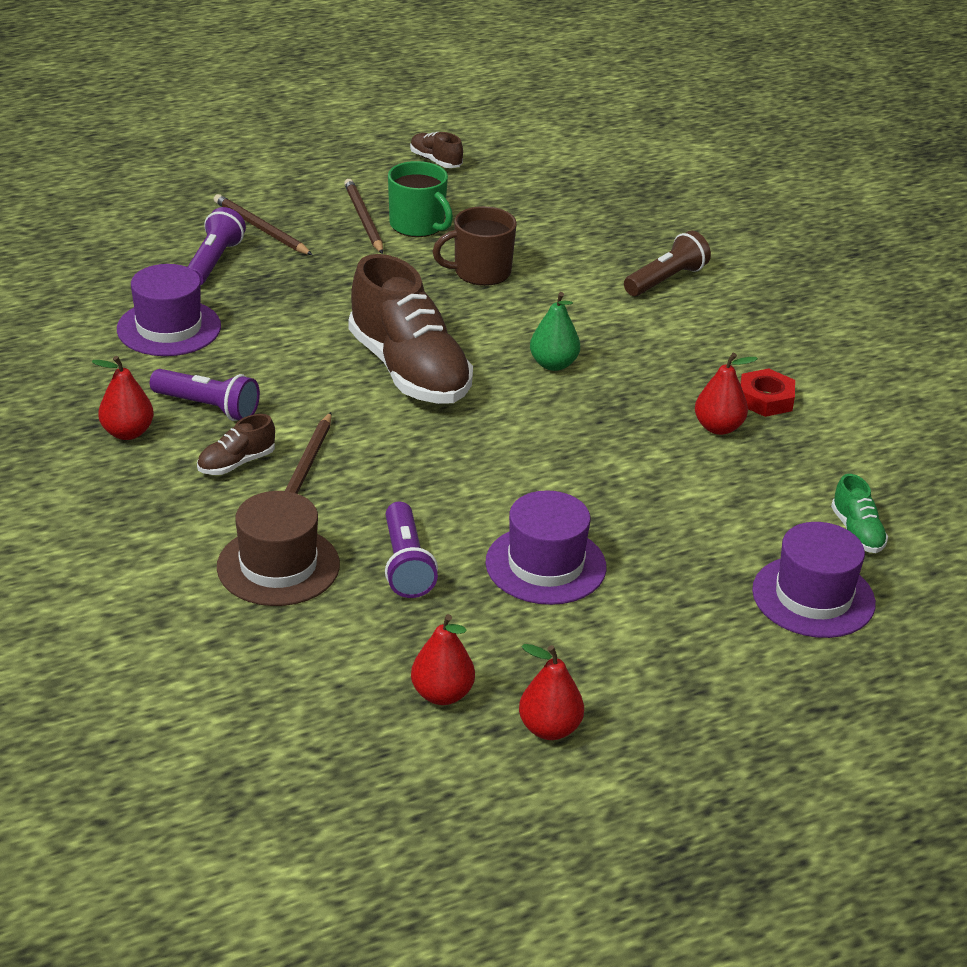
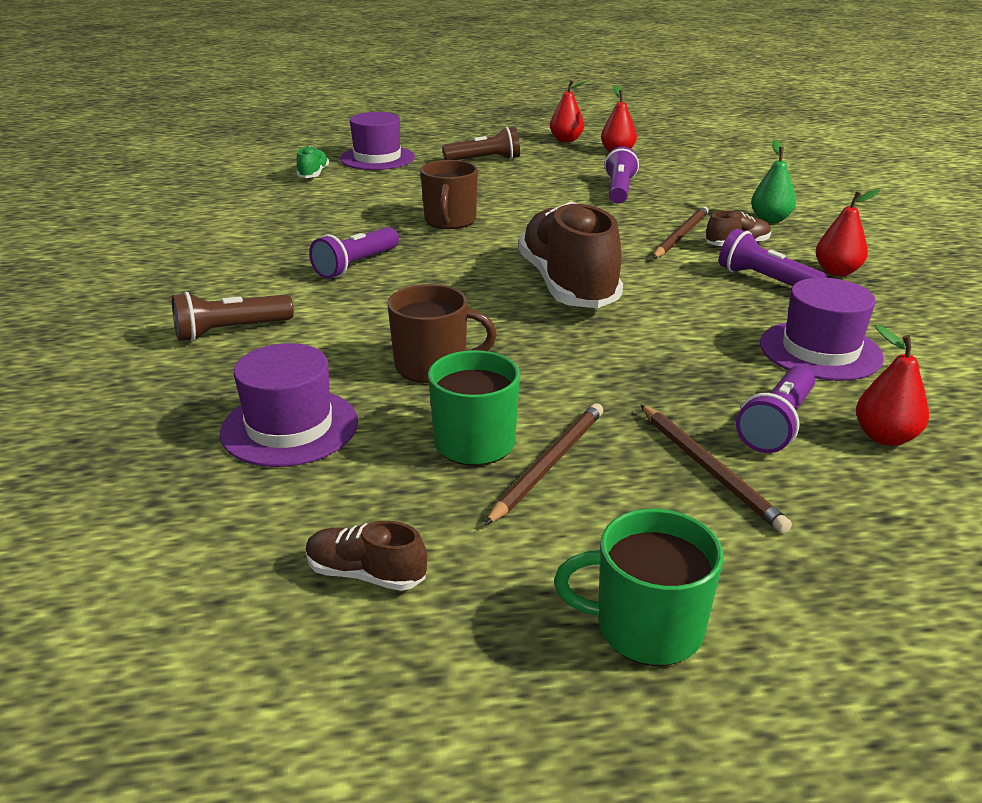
camera: 160 degrees left, 5 degrees down
brown hat [217,491,340,606] -> none
brown pencil [344,179,383,254] -> brown pencil turned 150 degrees counterclockwise [485,403,603,525]
brown shoe [410,132,463,168] -> brown shoe turned 135 degrees clockwise [305,521,427,591]
purple hat [486,490,606,605] -> purple hat moved to [220,343,358,467]
green pear [530,292,580,371] -> green pear moved to [751,140,796,223]
red pear [695,353,758,435] -> red pear moved to [856,325,929,446]
red nut [740,369,795,417] -> none
none -> purple flashlight [309,227,399,279]
none -> brown mug [420,160,478,229]
none -> brown flashlight [442,126,520,160]
none -> green mug [554,509,723,666]

